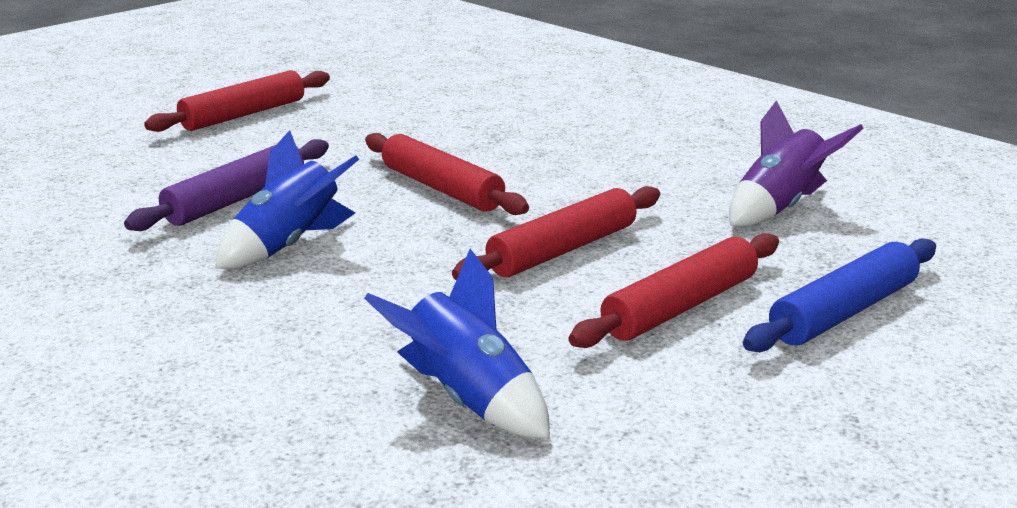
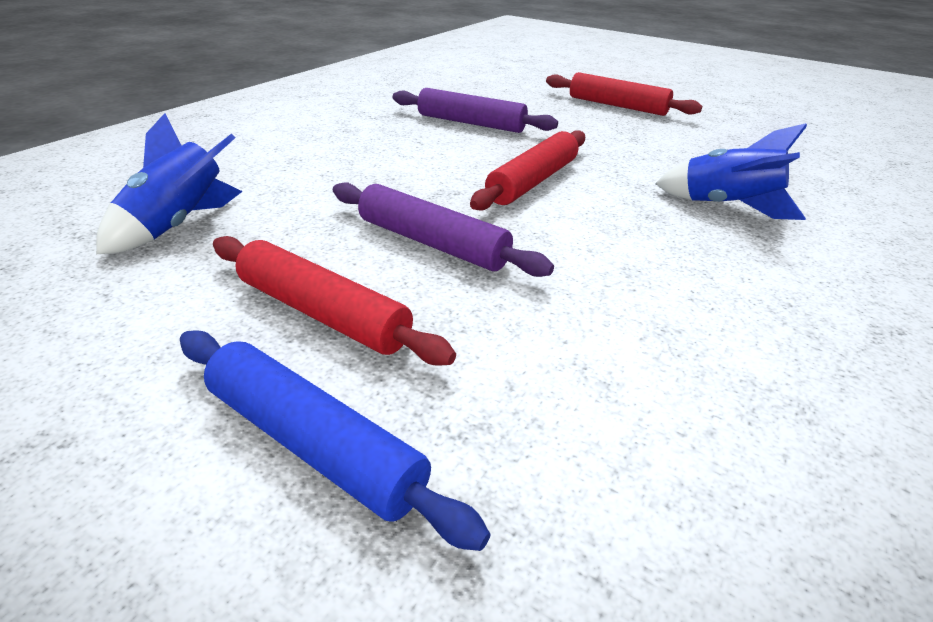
camera: 75 degrees right, 10 degrees up
blue rocket [215,131,359,269] -> blue rocket moved to [655,123,807,220]
red rolling pin [452,186,660,280] -> purple rolling pin [333,182,554,277]
purple rocket [729,100,863,227] -> none

